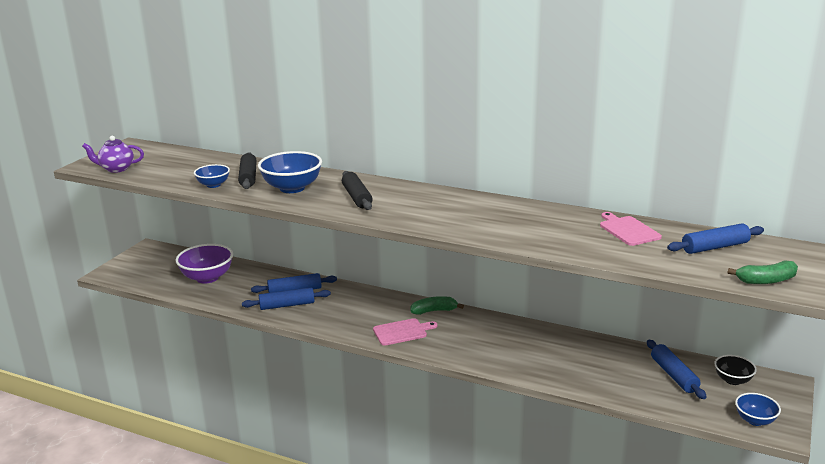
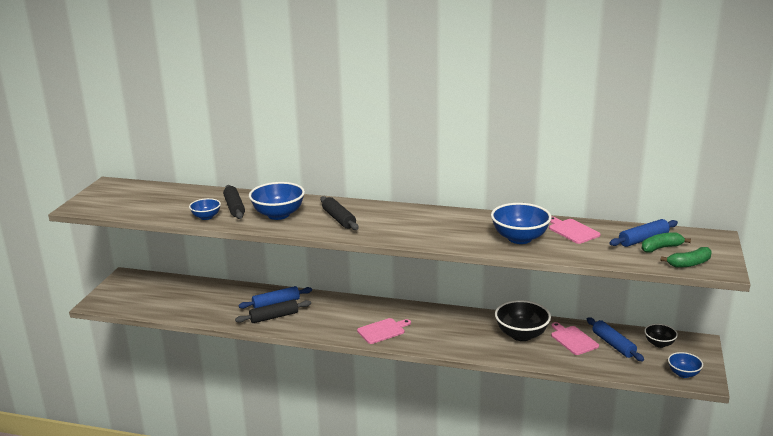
camera: 10 degrees left, 0 degrees up
purple teapot [82,136,144,173] -> none
purple bowl [176,244,233,284] -> none
blue rolling pin [242,287,331,310] -> black rolling pin [235,299,311,323]
green banana [410,296,464,315] -> green banana moved to [642,233,691,252]
none -> blue bowl [491,203,551,244]
none -> black bowl [495,300,551,341]
none -> pink cutting board [551,322,599,355]

